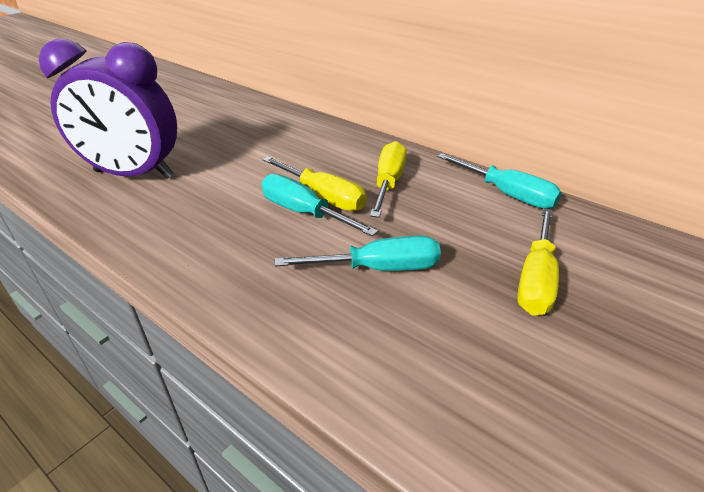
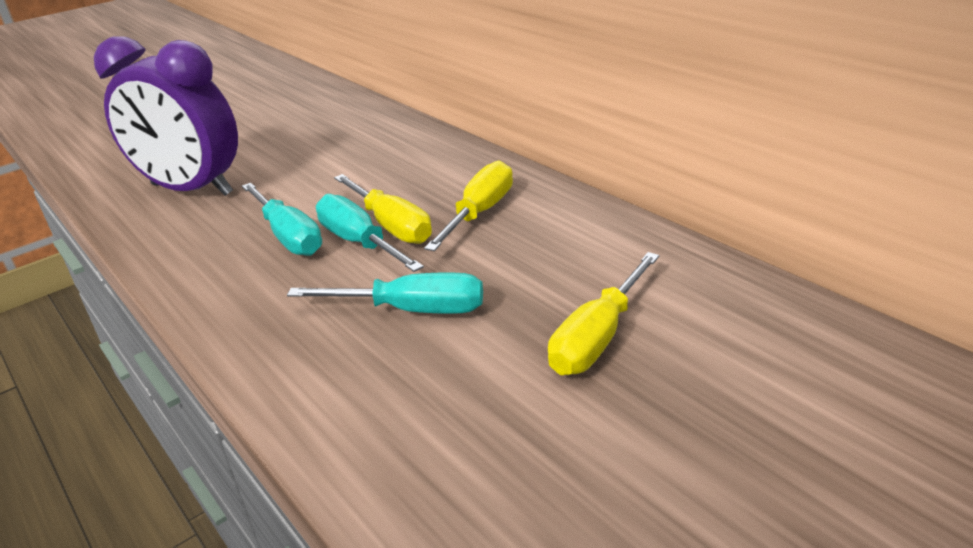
camera: 15 degrees right, 5 degrees down
turquoise screwdriver [437,153,562,209] -> turquoise screwdriver moved to [242,183,322,256]

